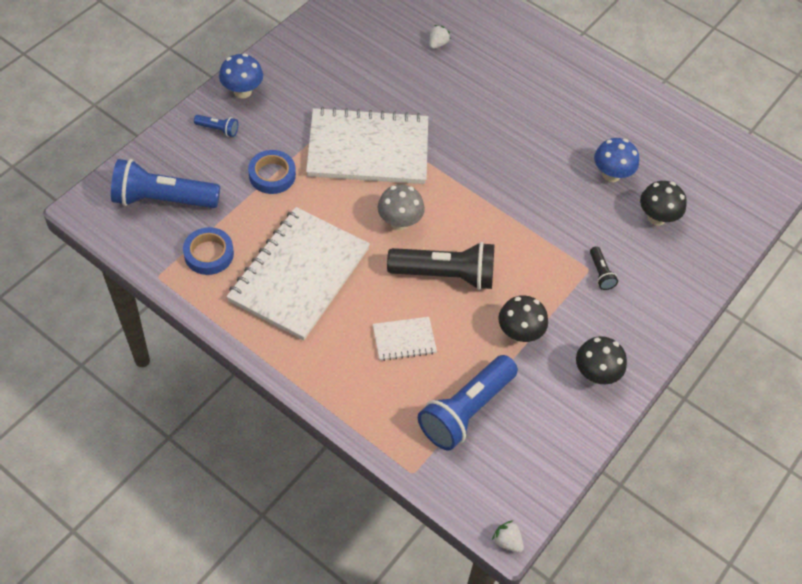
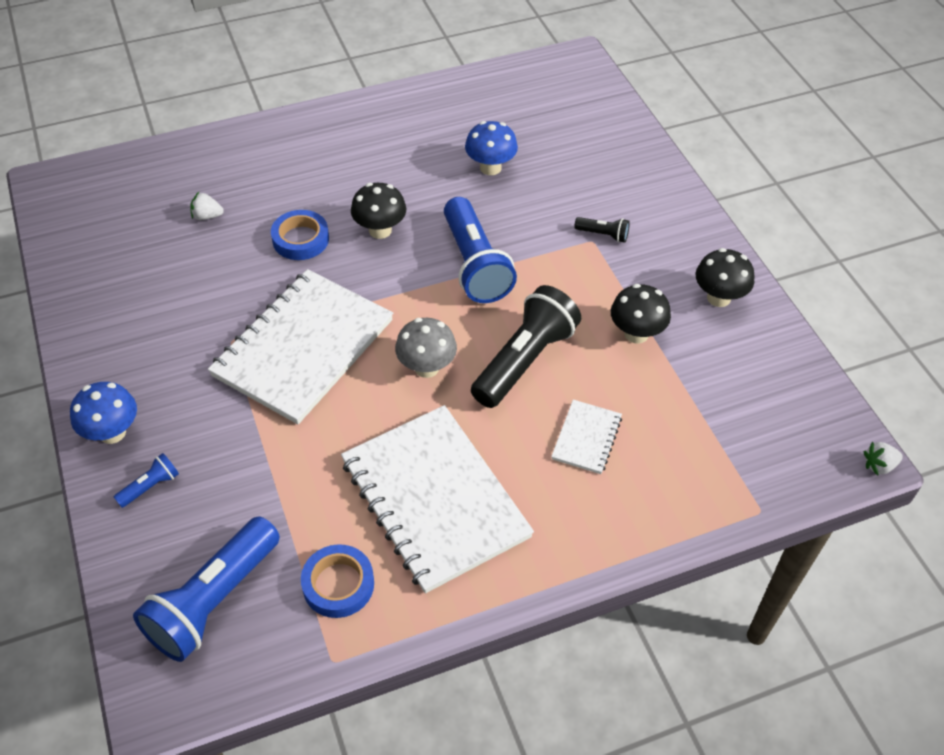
camera: 55 degrees left, 5 degrees down
blue tape [248,150,296,194] -> blue tape moved to [271,210,329,260]
blue flashlight [418,355,518,451] -> blue flashlight moved to [444,197,517,303]
white strawberry [429,25,451,49] -> white strawberry turned 60 degrees counterclockwise [190,192,224,220]
black mushroom [640,181,687,226] -> black mushroom moved to [351,183,407,239]

